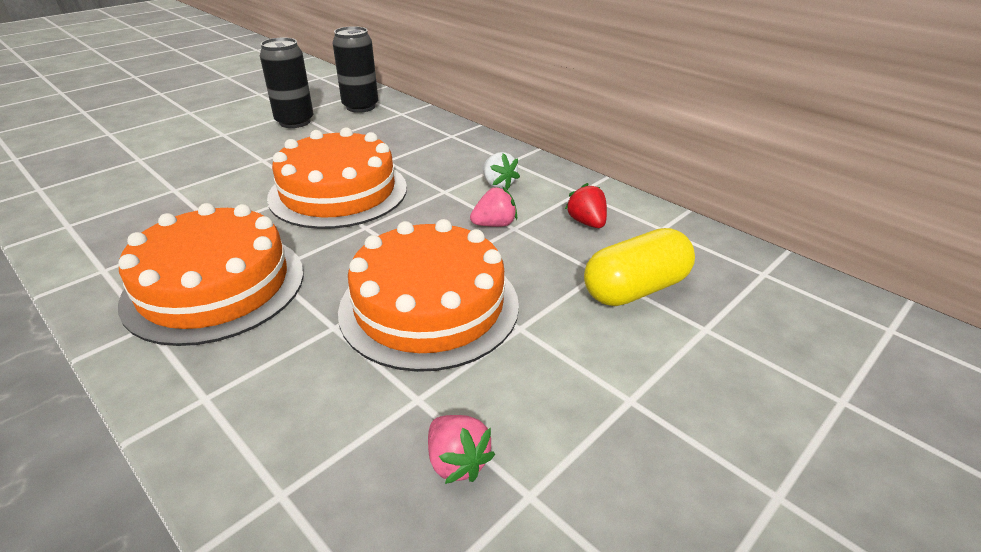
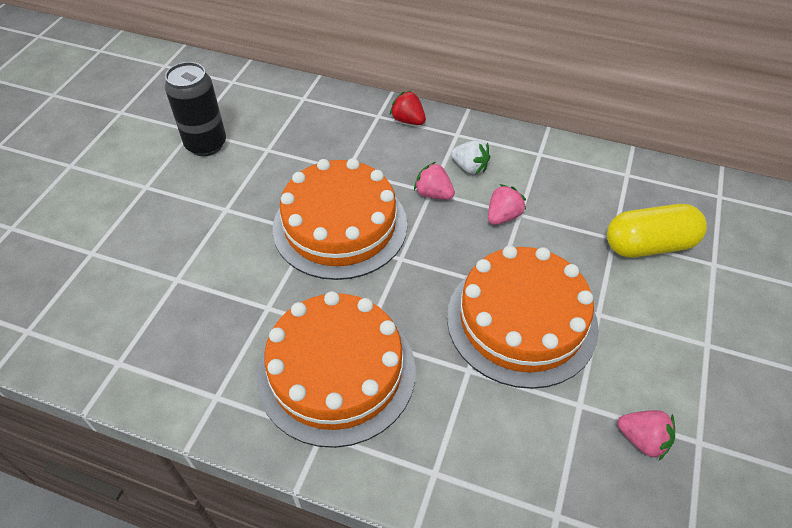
camera: 25 degrees left, 15 degrees up
black can [333,26,378,113] -> none
red strawberry [565,183,607,228] -> red strawberry moved to [390,90,426,125]
yellow capsule [584,228,695,306] -> yellow capsule turned 45 degrees clockwise [607,204,707,258]
none -> pink strawberry [414,162,455,200]

